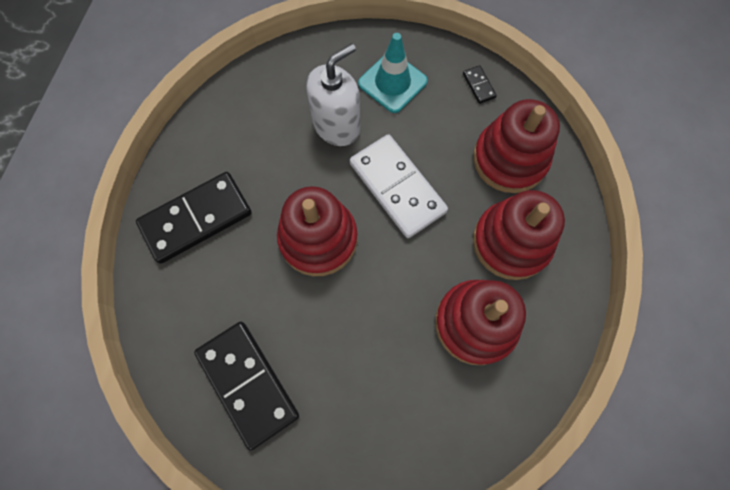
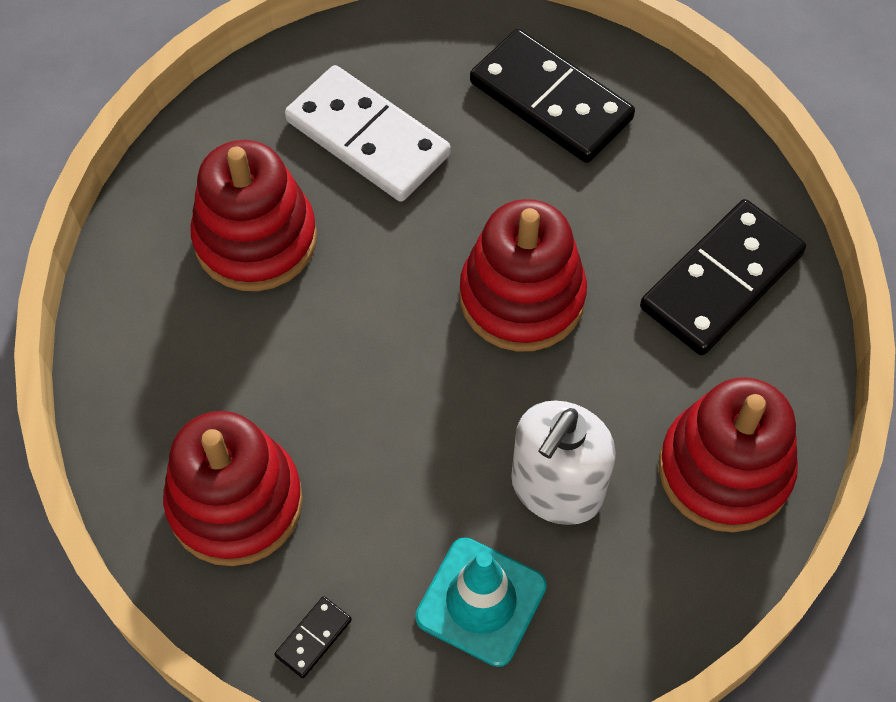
camera: 165 degrees right, 10 degrees down
white domino [350,134,448,238] -> white domino moved to [285,65,451,202]
black domino [463,65,497,104] -> black domino turned 75 degrees clockwise [274,596,352,678]
red stacking toy [473,190,565,280] -> red stacking toy moved to [659,377,798,532]

